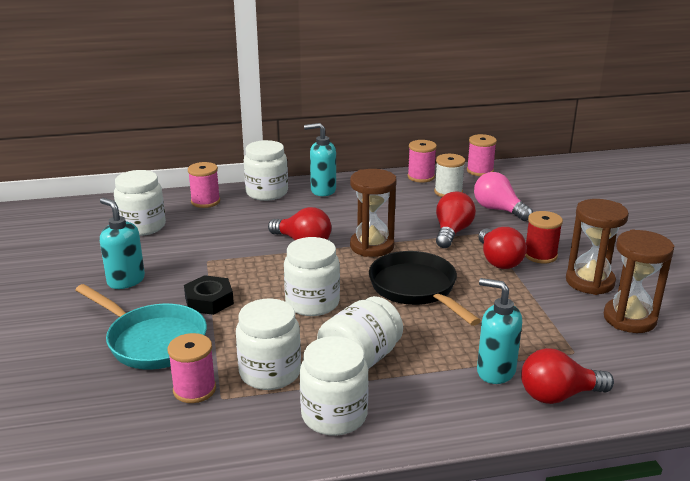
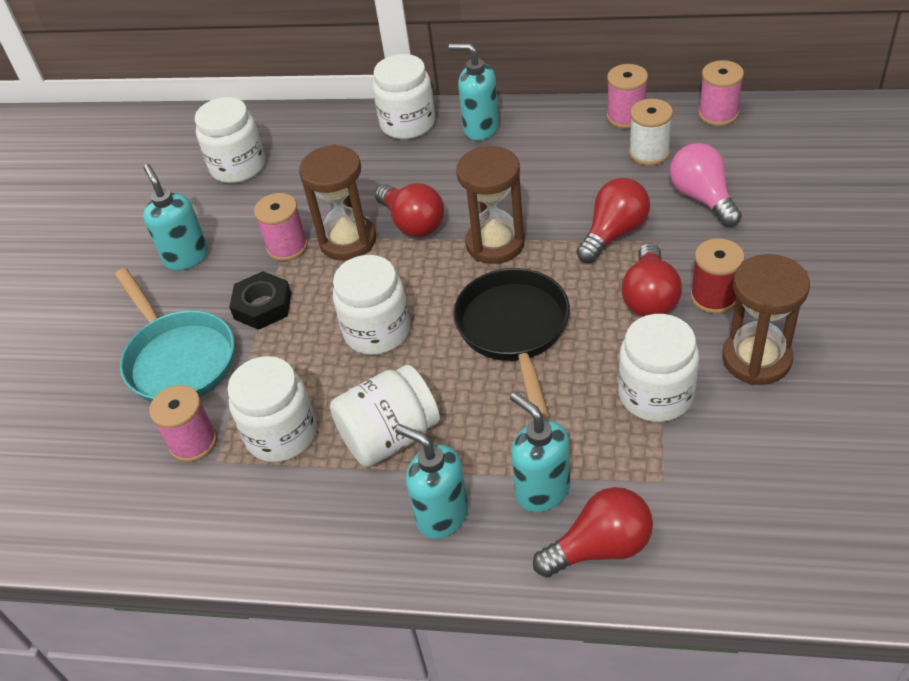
camera: 25 degrees right, 20 degrees up
pink spool [188,162,220,208] -> pink spool moved to [254,193,308,261]
white jar [300,336,369,436] -> white jar moved to [618,314,699,422]
red light bulb [521,348,614,404] -> red light bulb turned 150 degrees clockwise [533,487,653,578]
brown hourglass [604,229,674,333] -> brown hourglass moved to [299,144,376,261]
none -> turquoise soap dispenser [395,424,468,539]

